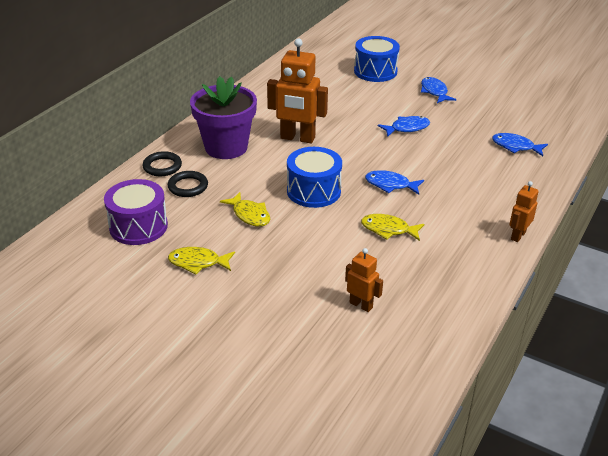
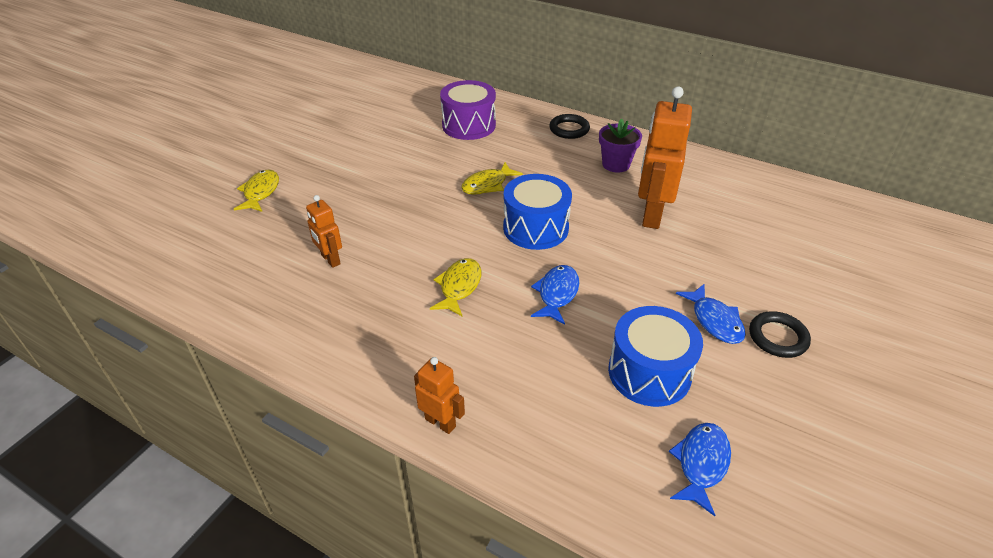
camera: 90 degrees right, 5 degrees up
black ring [168,171,208,197] -> black ring moved to [749,311,811,358]
yellow fish [168,247,235,274] -> yellow fish moved to [234,170,279,212]
purple flower pot [190,76,257,159] -> purple flower pot [599,118,642,173], size x0.56
orange robot [345,248,383,312] -> orange robot turned 105 degrees clockwise [306,195,342,268]
blue drum [354,36,400,82] -> blue drum moved to [608,306,703,407]
blue fish [421,77,456,103] -> none

